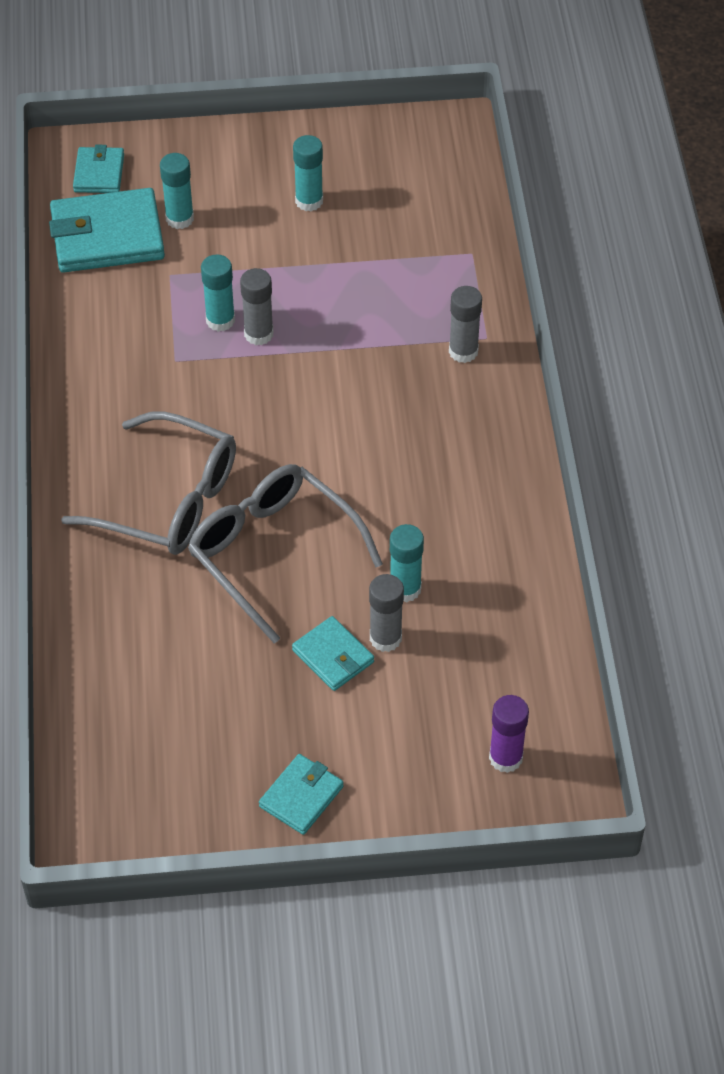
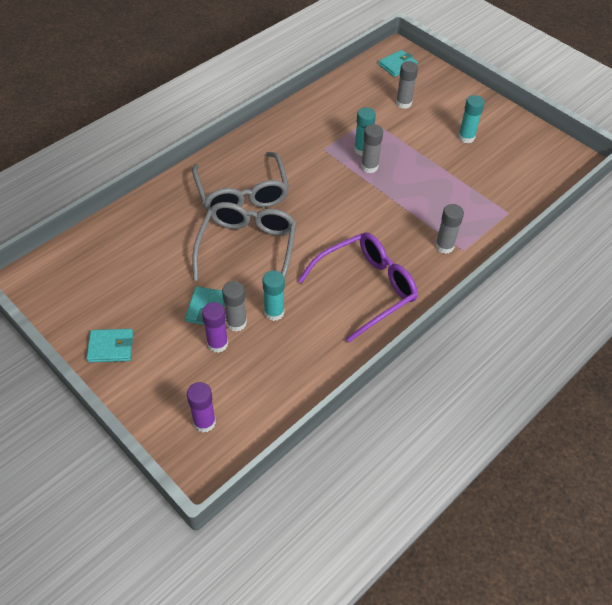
camera: 50 degrees right, 0 degrees up
turquoise wallet [49,188,165,273] -> none
turquoise glue stick [160,153,194,229] -> grey glue stick [396,61,418,109]
none -> purple glue stick [202,302,228,353]
none -> purple glasses [298,233,418,342]

